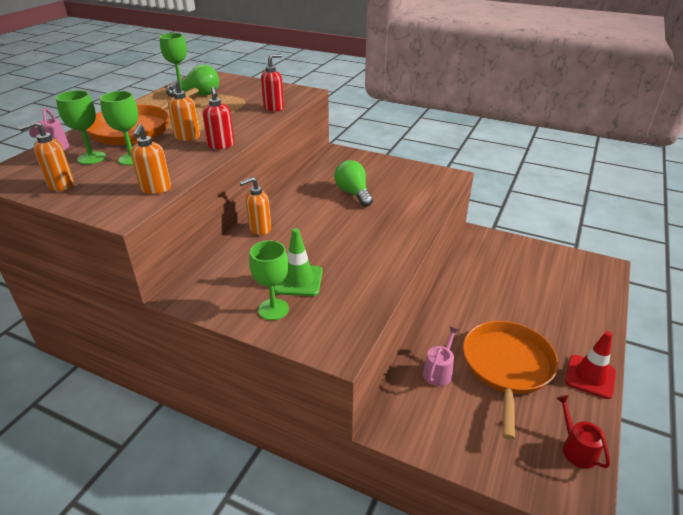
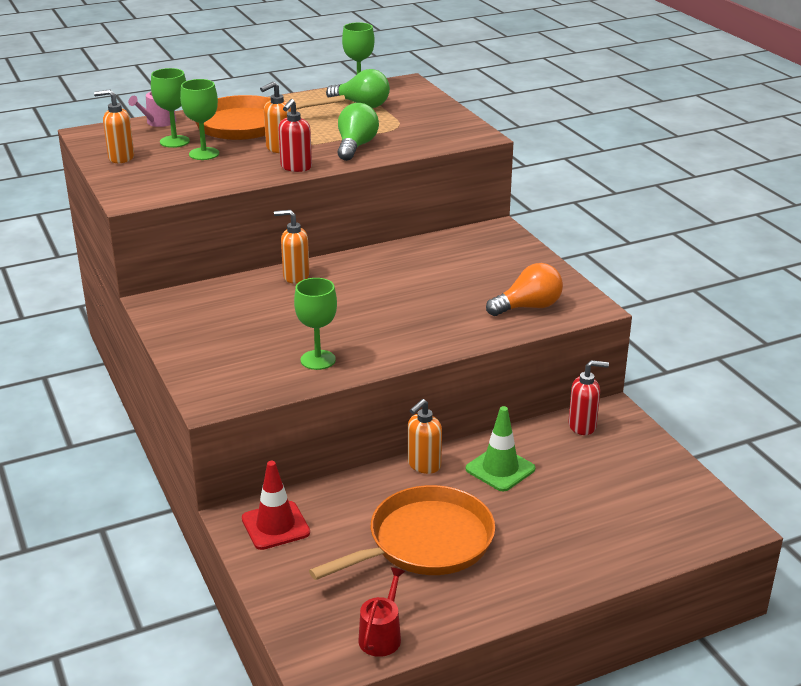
camera: 40 degrees right, 5 degrees down
orange soap dispenser [131,124,171,194] -> orange soap dispenser moved to [408,399,442,474]
green goblet [249,240,289,320] -> green goblet moved to [294,278,337,370]
red soap dispenser [261,54,284,112] -> red soap dispenser moved to [568,360,609,435]
green traffic cone [274,228,323,296] -> green traffic cone moved to [466,406,535,492]
green light bulb [334,160,373,207] -> green light bulb moved to [337,103,379,161]
pink watering can [423,327,459,386] -> none
red traffic cone [565,331,616,399] -> red traffic cone moved to [242,461,310,550]
none -> orange light bulb [486,263,563,316]

